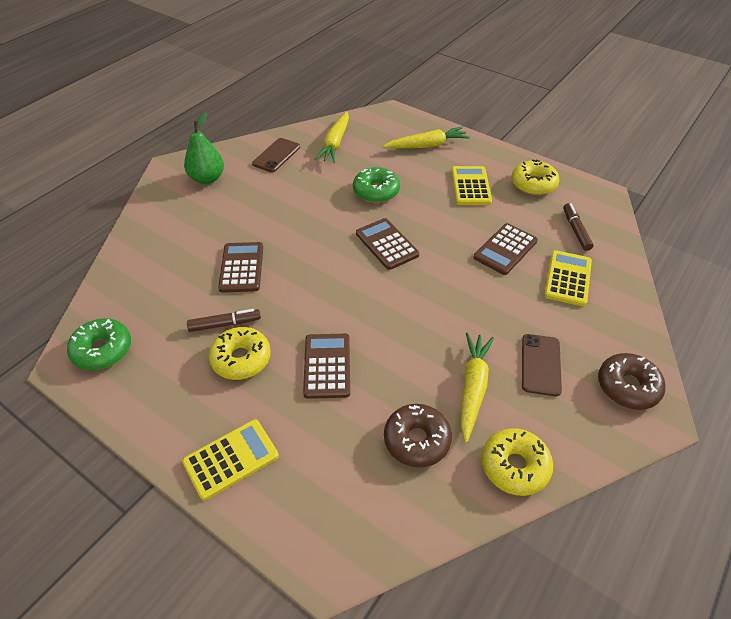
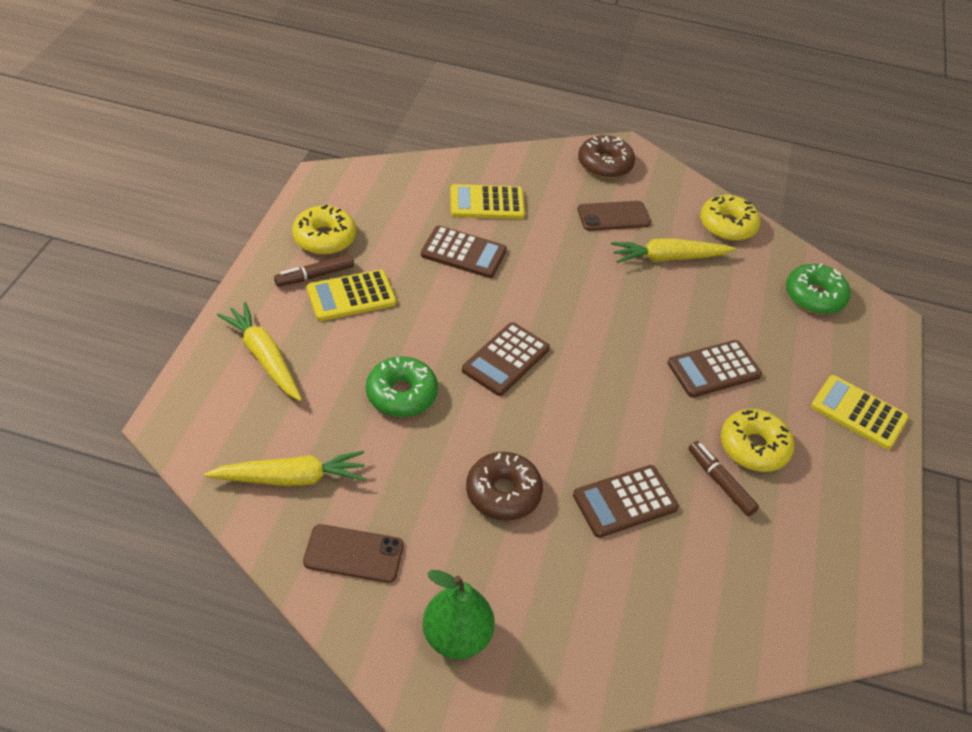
camera: 115 degrees left, 0 degrees up
green donut [67,318,131,370] -> green donut moved to [786,264,851,314]
brown donut [384,404,452,468] -> brown donut moved to [466,452,543,521]
brown marker [563,203,594,251] -> brown marker moved to [274,254,354,287]

